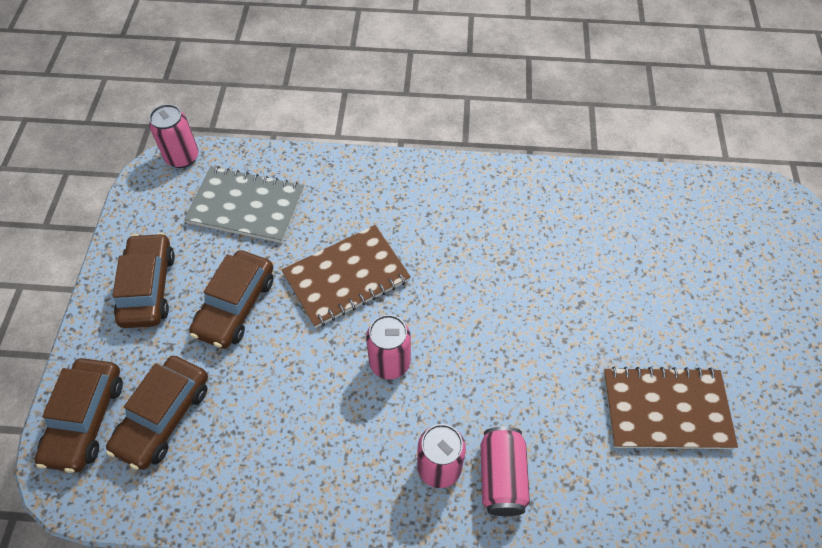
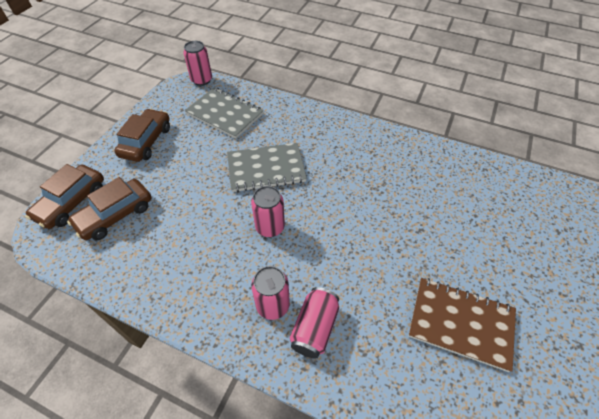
camera: 20 degrees right, 5 degrees down
brown car [189,250,274,349] -> none
brown notebook [282,225,411,328] -> grey notebook [227,143,307,192]

